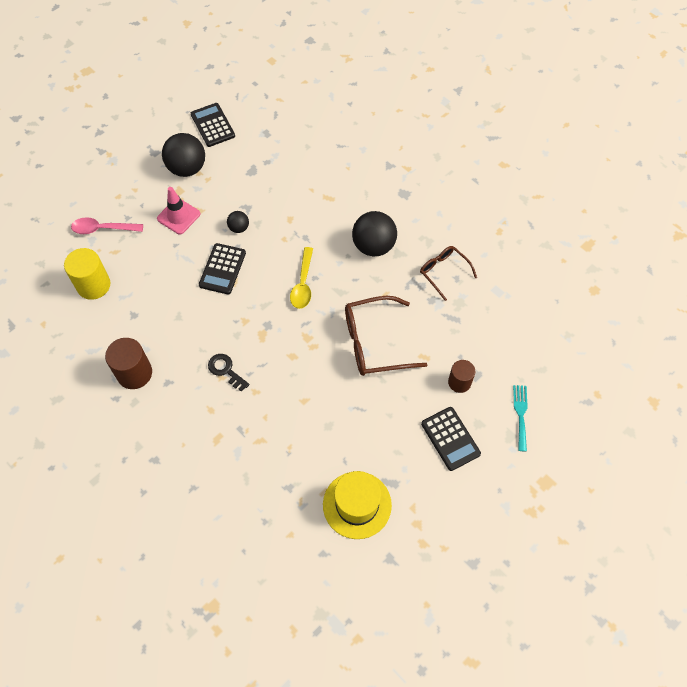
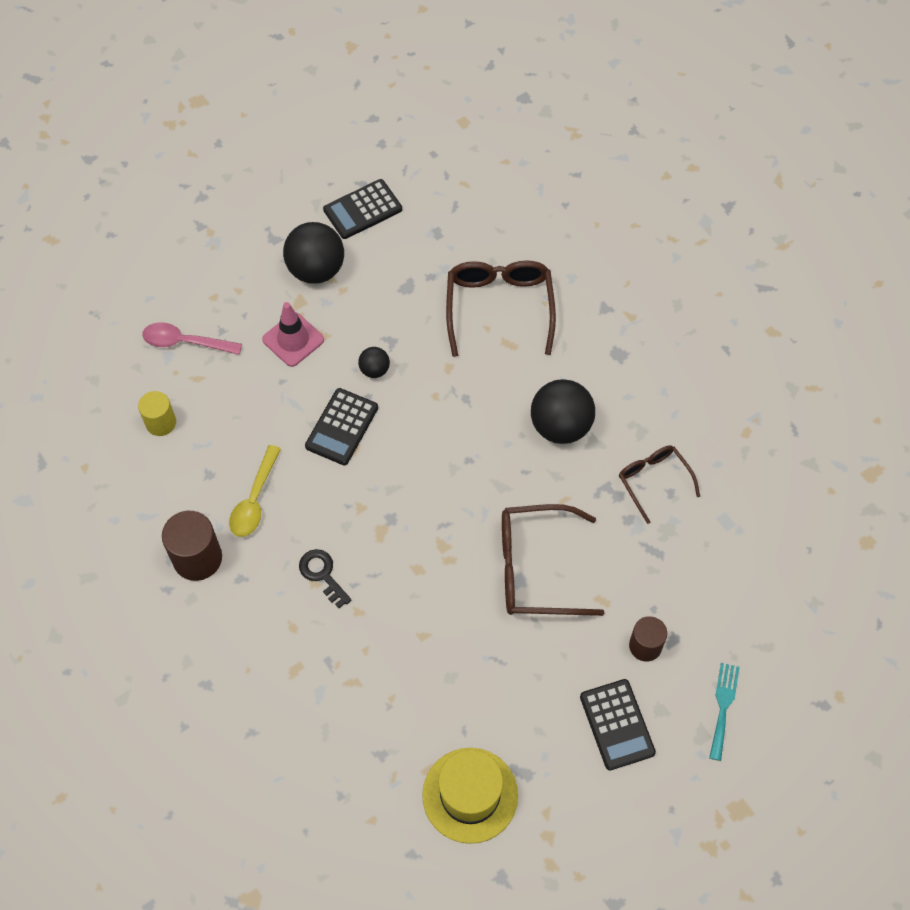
camera: 10 degrees right, 0 degrees up
yellow cylinder [64,248,110,300] -> yellow cylinder [138,391,176,436], size x0.65
black calculator [191,103,235,147] -> black calculator turned 105 degrees counterclockwise [323,179,402,239]
yellow spoon [290,247,313,309] -> yellow spoon moved to [229,445,281,537]
none -> brown glasses [446,261,556,357]

